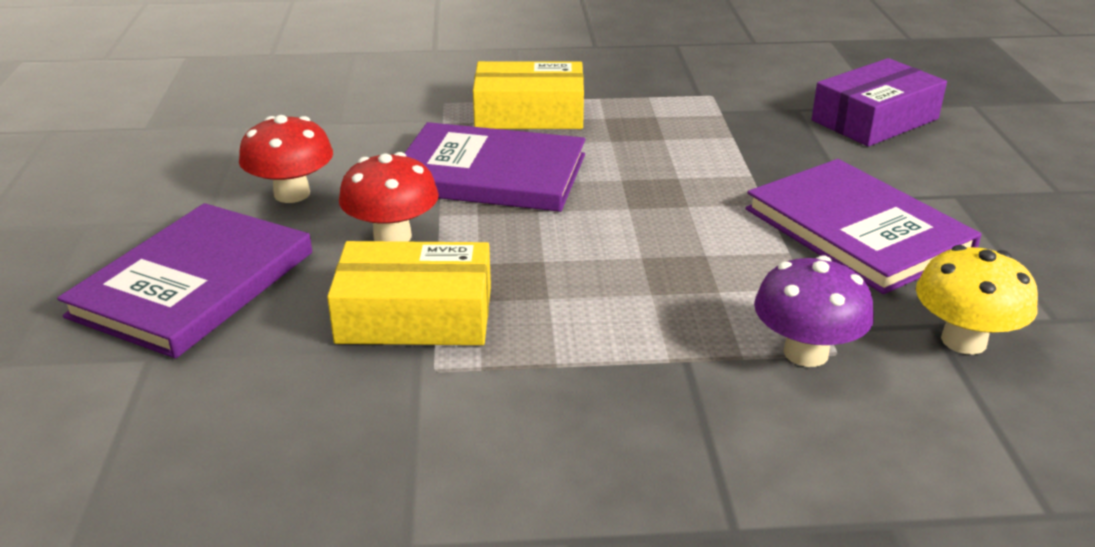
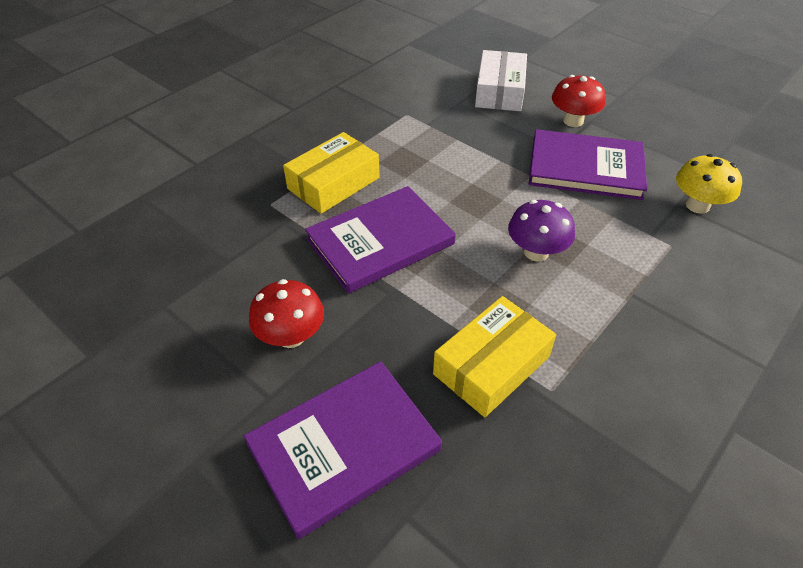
camera: 45 degrees left, 15 degrees up
purple book [57,203,312,359] -> purple book turned 75 degrees clockwise [244,361,442,539]
red mushroom [339,152,439,242] -> red mushroom moved to [552,75,606,127]
purple mushroom [754,255,874,367] -> purple mushroom moved to [508,200,575,262]
purple box [811,58,947,147] -> white box [475,50,527,111]

